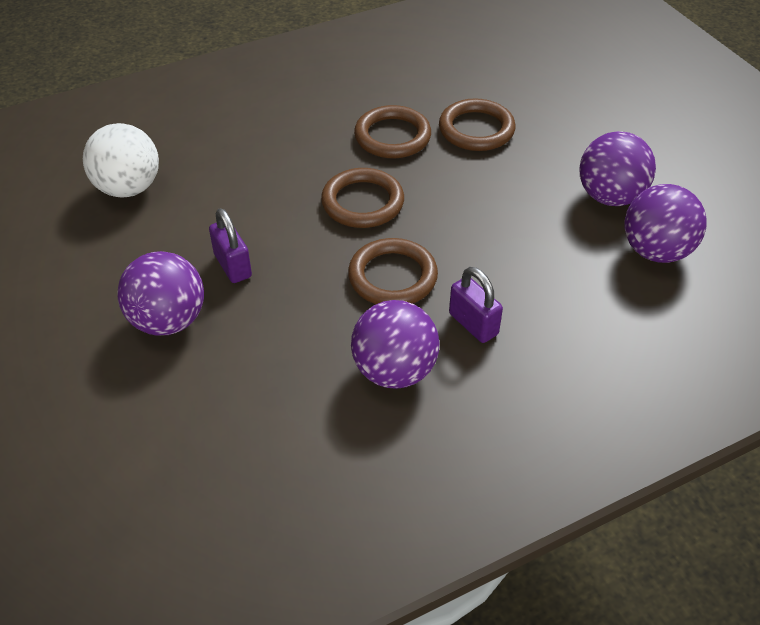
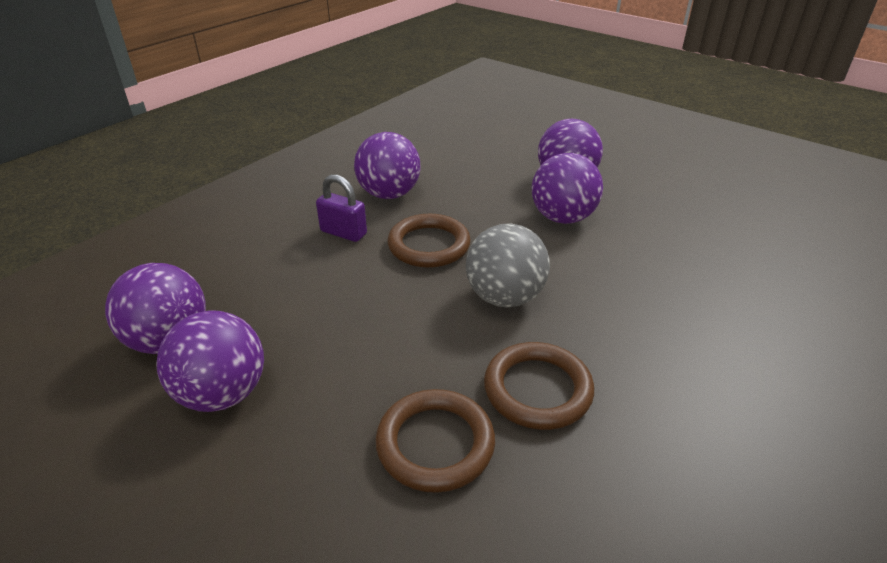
camera: 155 degrees right, 10 degrees down
white ball [83,123,159,198] -> none
purple padlock [209,208,252,283] -> purple ball [532,153,603,224]
brown ring [321,168,404,228] -> grey ball [466,223,550,307]

